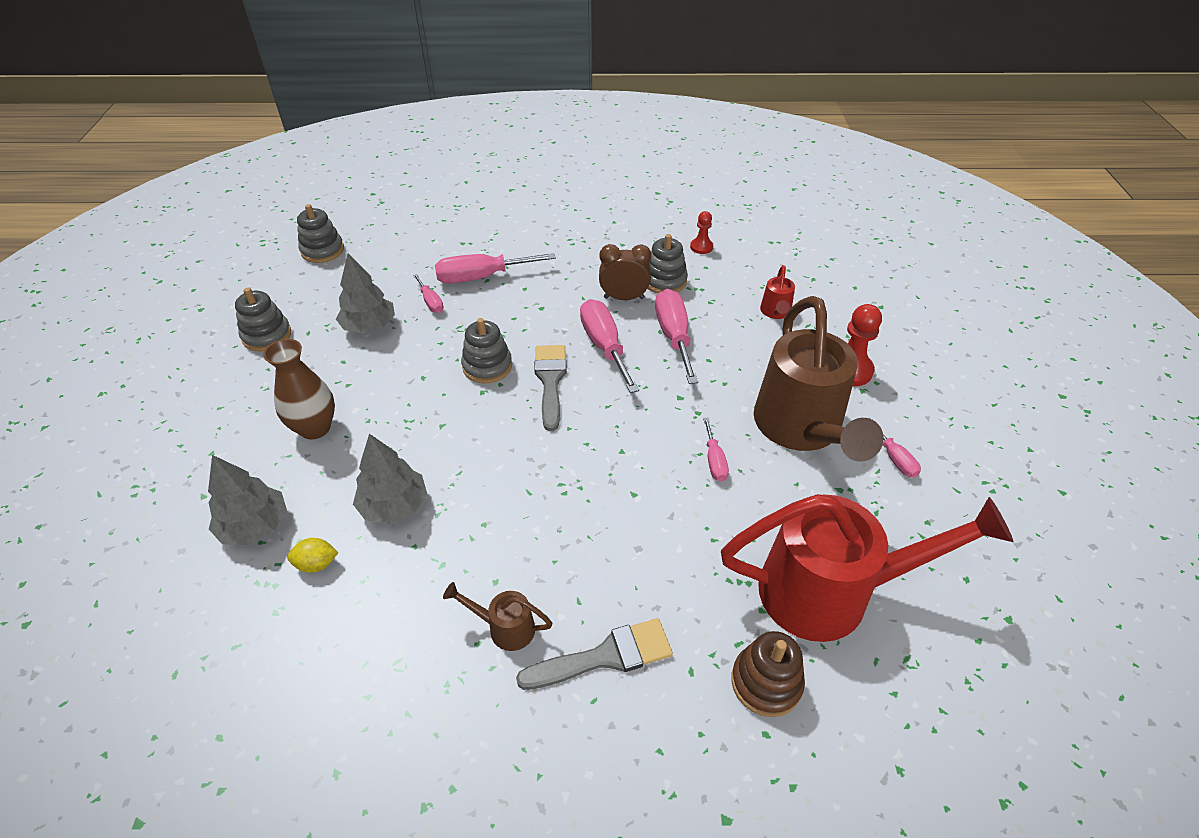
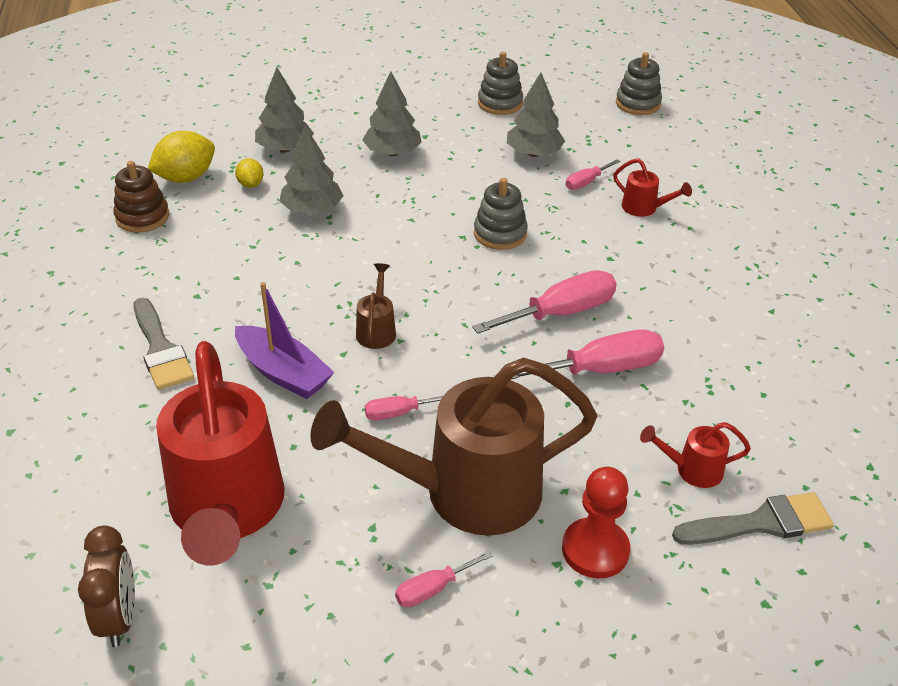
camera: 80 degrees right, 5 degrees down
brown vase [263,339,335,439] -> grey tree [362,71,422,156]
pink screwdriver [435,253,556,284] -> red watering can [613,158,692,217]
brown watering can [443,582,553,651] -> brown watering can moved to [356,263,396,349]
grey brush [534,345,567,431] -> grey brush moved to [672,492,834,545]
brown clock [599,244,652,300] -> brown clock moved to [78,525,135,647]
grey stacking toy [647,234,688,293] -> none
red pawn [690,211,713,254] -> none
brown stacking toy [731,631,805,717] -> brown stacking toy moved to [113,161,169,232]
none -> yellow lemon [148,131,215,183]
none -> purple boat [235,282,334,399]

